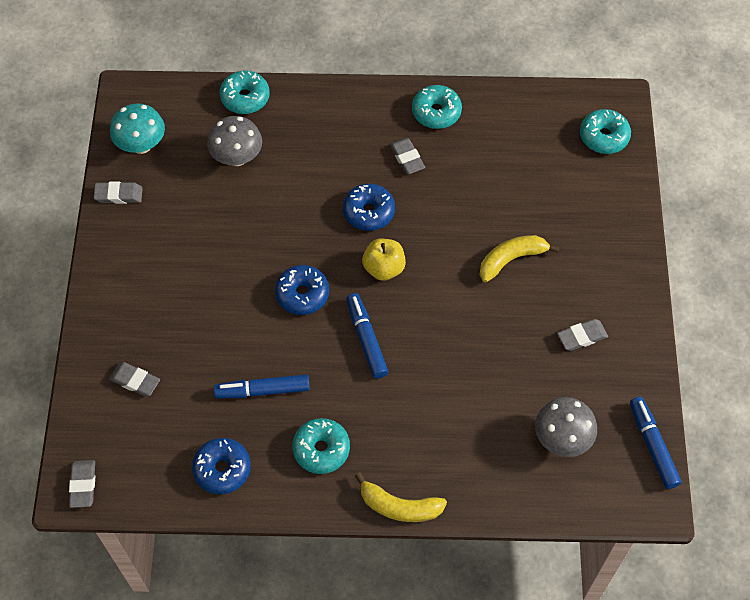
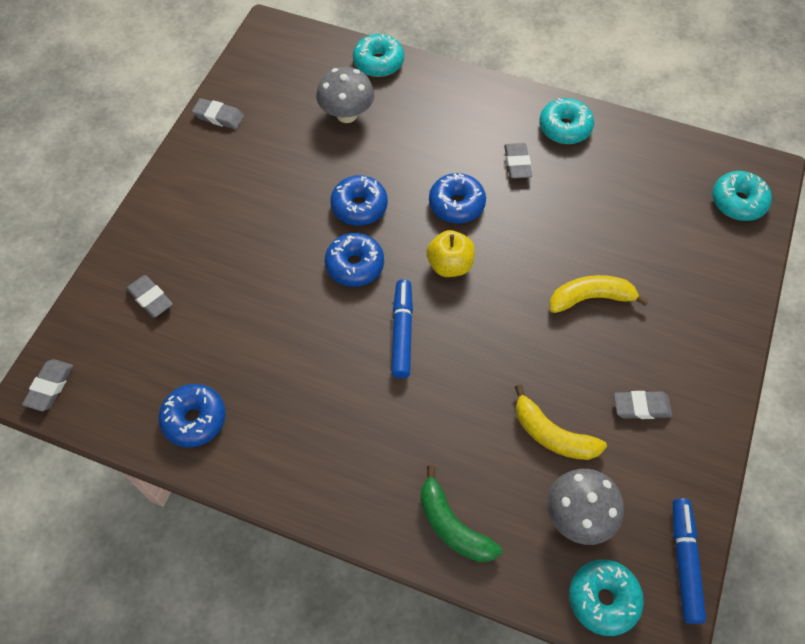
camera: 20 degrees right, 0 degrees up
turquoise mushroom [110,103,165,154] -> none
blue marker [214,374,310,399] -> none
turquoise donut [292,418,350,474] -> turquoise donut moved to [569,559,644,636]
yellow banana [355,472,447,522] -> yellow banana moved to [515,384,607,460]
none -> blue donut [330,175,388,226]
none -> green banana [420,465,502,562]

